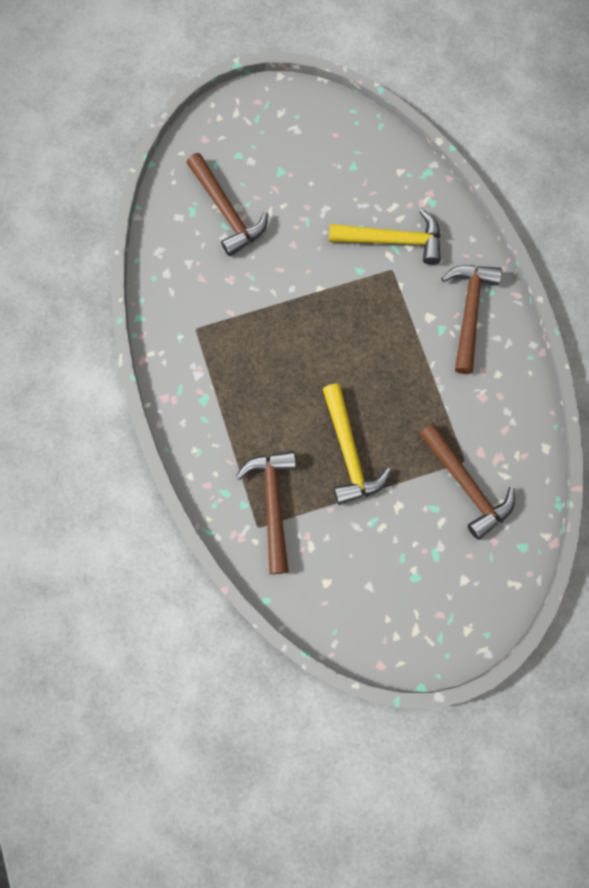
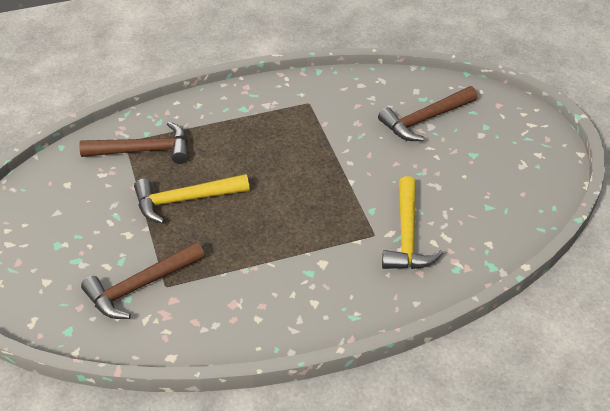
camera: 90 degrees right, 30 degrees down
brown hammer [441,265,502,374] -> none

